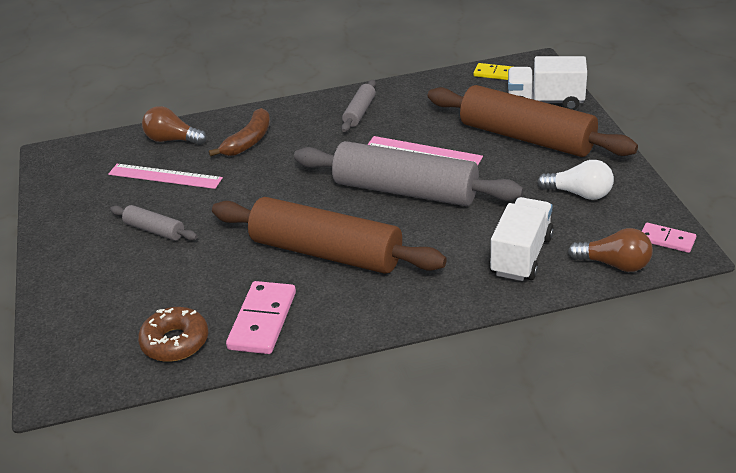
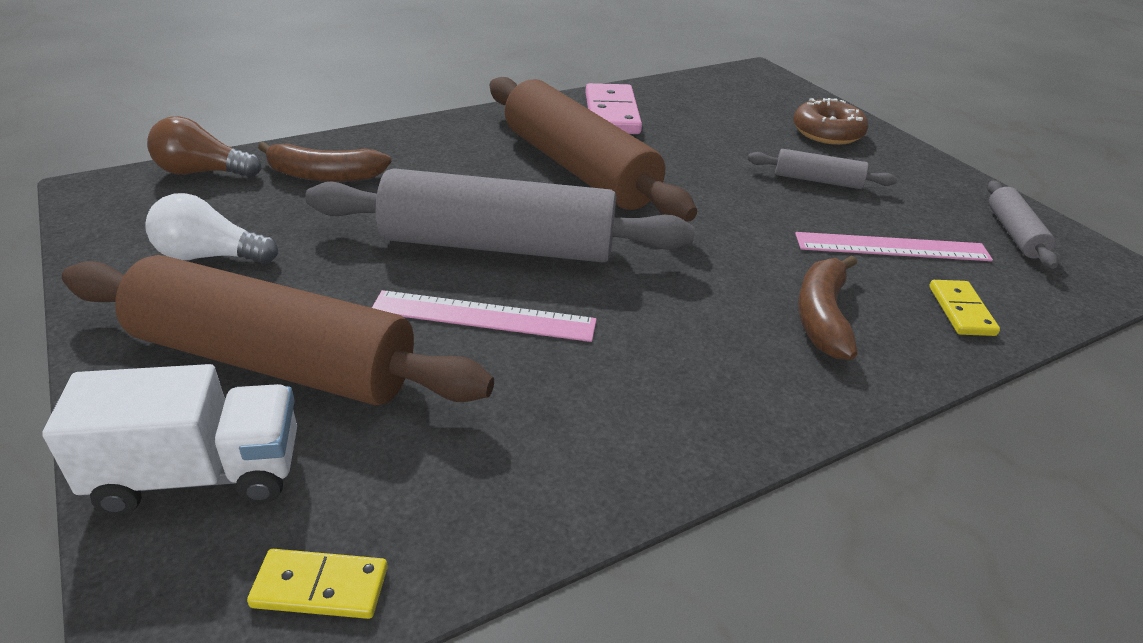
camera: 160 degrees right, 0 degrees up
brown donut [138,307,208,362] -> brown donut moved to [793,98,869,145]
brown light bulb [142,106,207,145] -> yellow domino [929,280,1000,336]
brown rolling pin [212,197,447,274] -> brown rolling pin turned 45 degrees clockwise [490,77,697,221]
grey rolling pin [341,80,376,132] -> grey rolling pin moved to [987,181,1058,269]
white truck [490,197,554,281] -> brown banana [258,142,391,182]
pink domino [642,223,696,253] -> none

